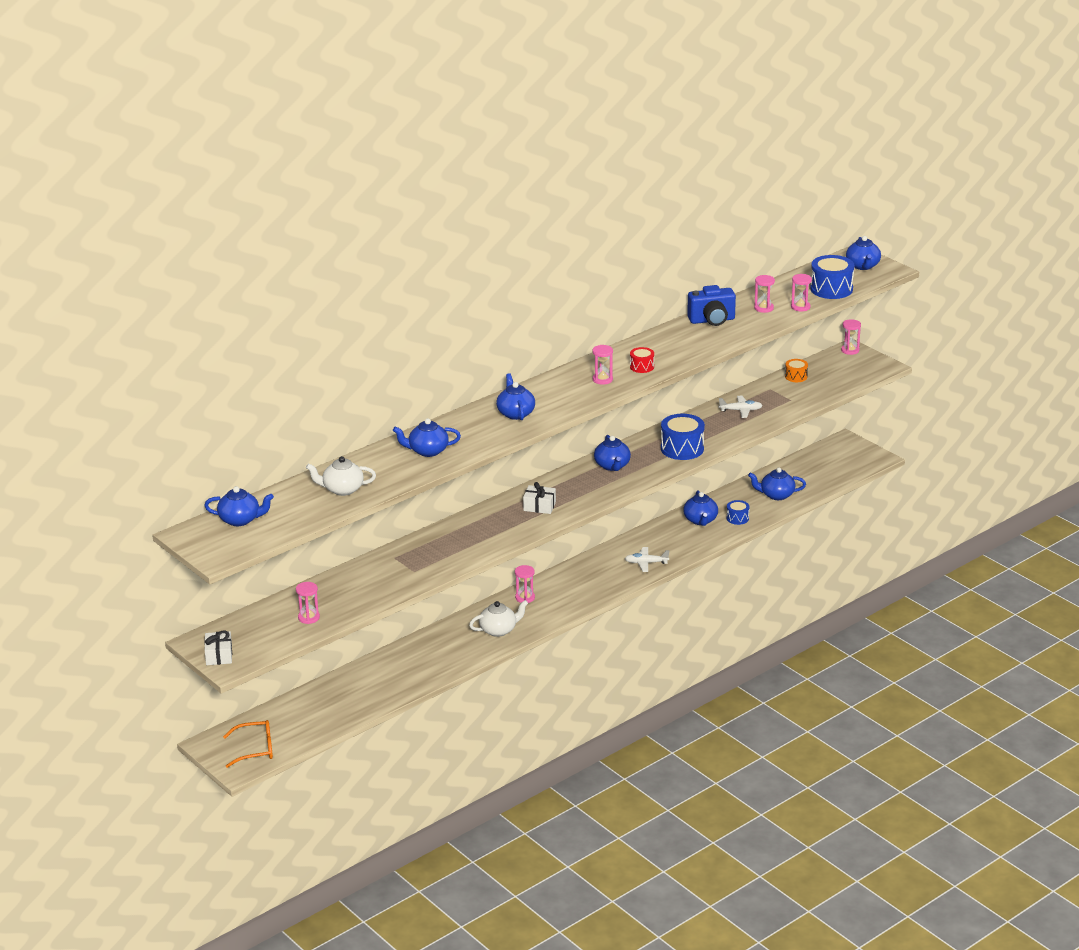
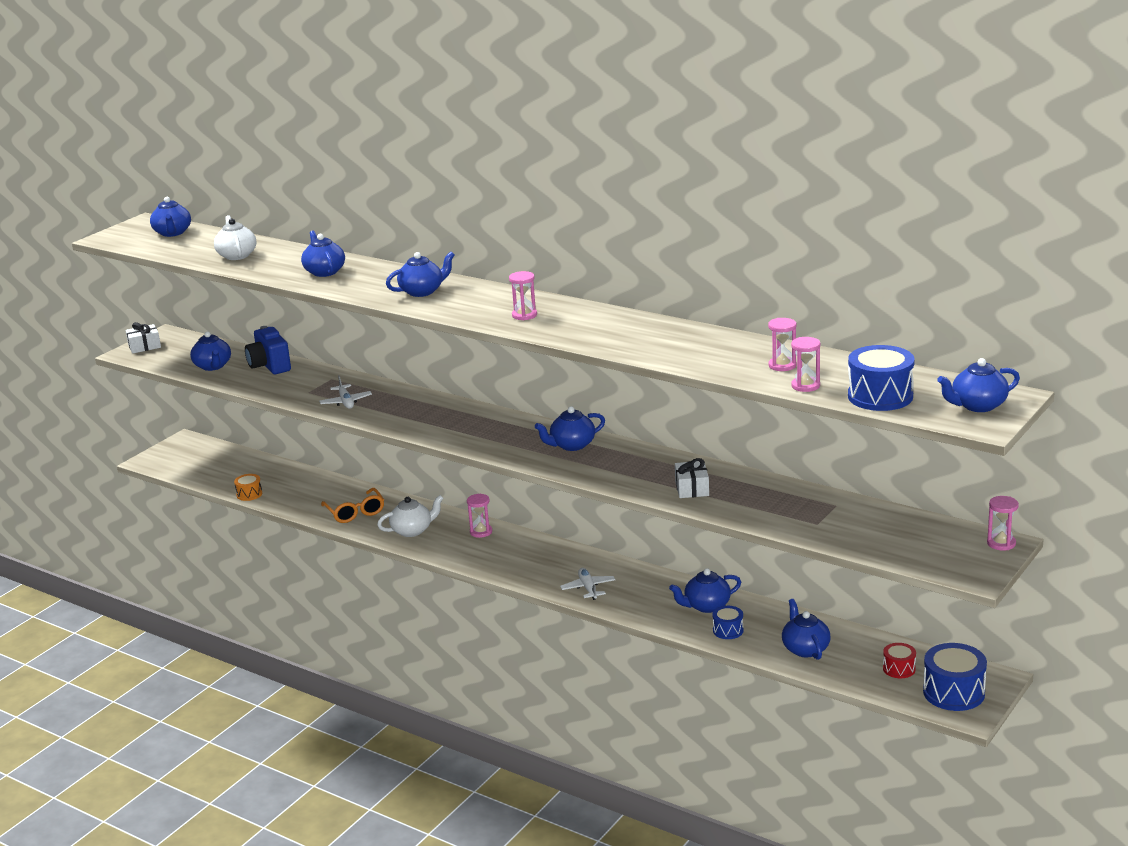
camera: 75 degrees right, 5 degrees down
orange glasses [223,720,273,768] -> orange glasses moved to [321,488,384,523]
pink hourglass [296,582,320,624] -> blue teapot [190,331,231,371]
white teapot [469,600,528,637] -> white teapot turned 75 degrees counterclockwise [377,495,443,537]
white gift [523,482,556,514] -> white gift moved to [675,458,709,498]
red drum [630,347,654,373] -> red drum moved to [883,643,916,678]
blue drum [661,414,705,460] -> blue drum moved to [923,643,987,711]
blue camera [687,285,736,326] -> blue camera moved to [245,326,291,374]
white plane [718,396,763,418] -> white plane moved to [319,375,372,409]
orange drum [785,359,808,382] -> orange drum moved to [234,474,262,501]

